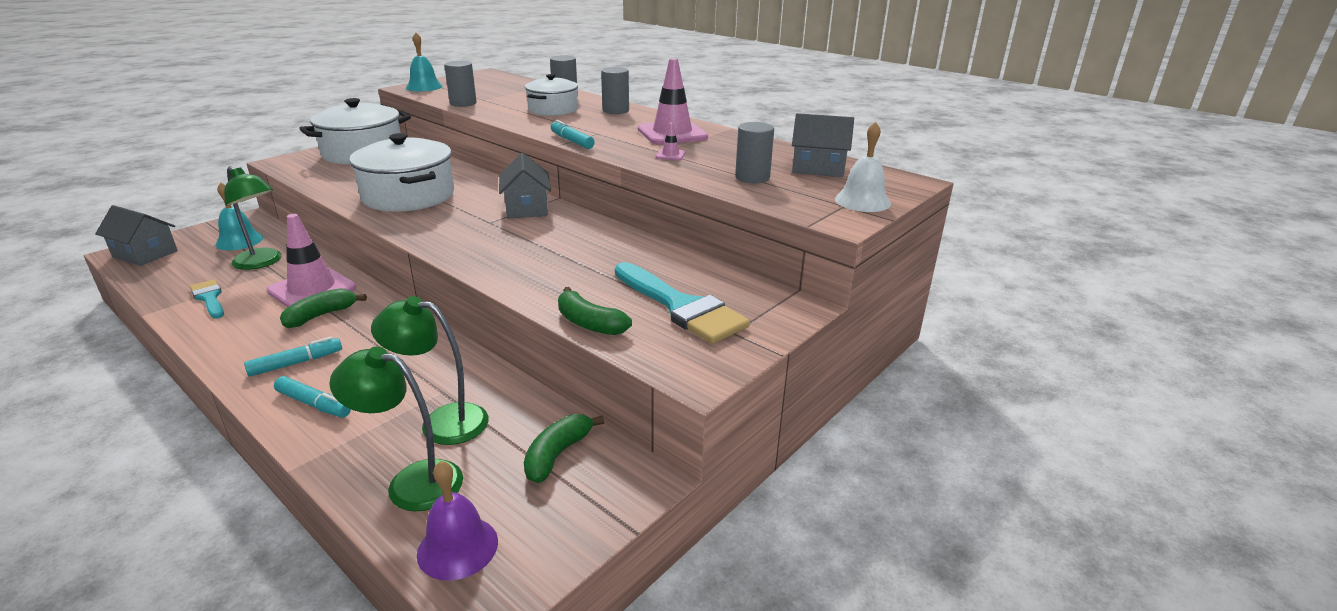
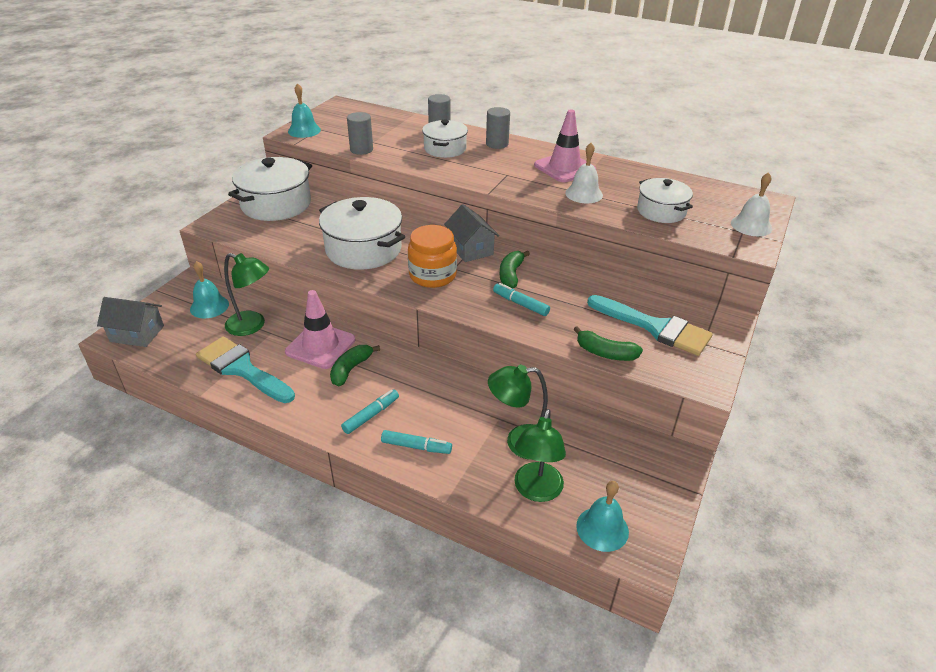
camera: 15 degrees left, 10 degrees up
turquoise brush [190,280,224,319] -> turquoise brush [196,336,295,403], size x1.80
green lamp [329,346,463,511] -> green lamp turned 75 degrees counterclockwise [514,409,566,502]
purple bell [417,461,498,581] -> turquoise bell [576,481,629,552]
green banana [524,414,604,483] -> green banana moved to [500,251,530,288]
turquoise marker [551,120,595,149] -> turquoise marker moved to [493,283,550,316]
pink traffic cone [656,123,685,160] -> white bell [565,143,603,203]
grey cylinder [735,122,774,183] -> white pot [637,178,693,223]
grey house [792,113,854,177] -> none
none -> orange jar [408,225,457,288]

